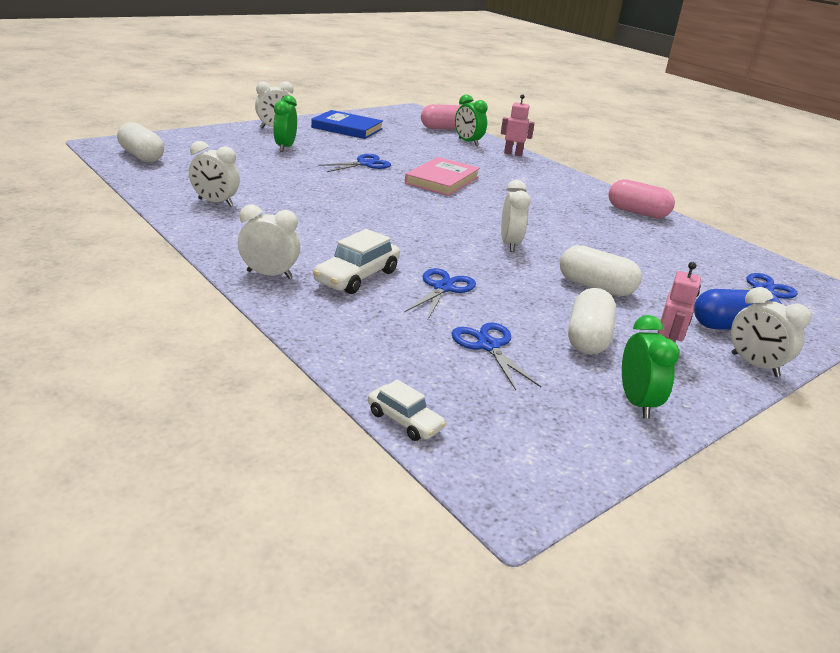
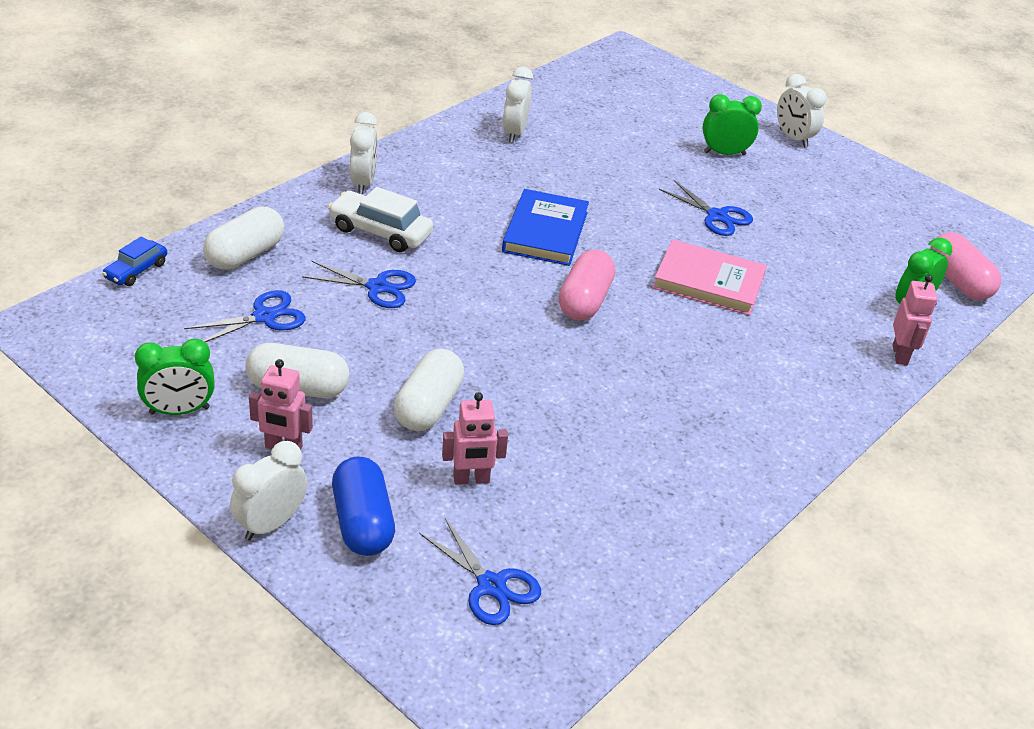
camera: 80 degrees right, 10 degrees up
white capsule [117,122,164,162] -> white capsule moved to [203,207,284,270]
blue book [311,110,383,139] -> blue book moved to [502,189,589,266]
white car [368,379,446,441] -> blue car [102,236,167,286]
white clock [501,180,531,252] -> none
pink capsule [608,179,675,218] -> pink capsule moved to [559,249,615,320]
none -> pink robot [442,392,508,485]

